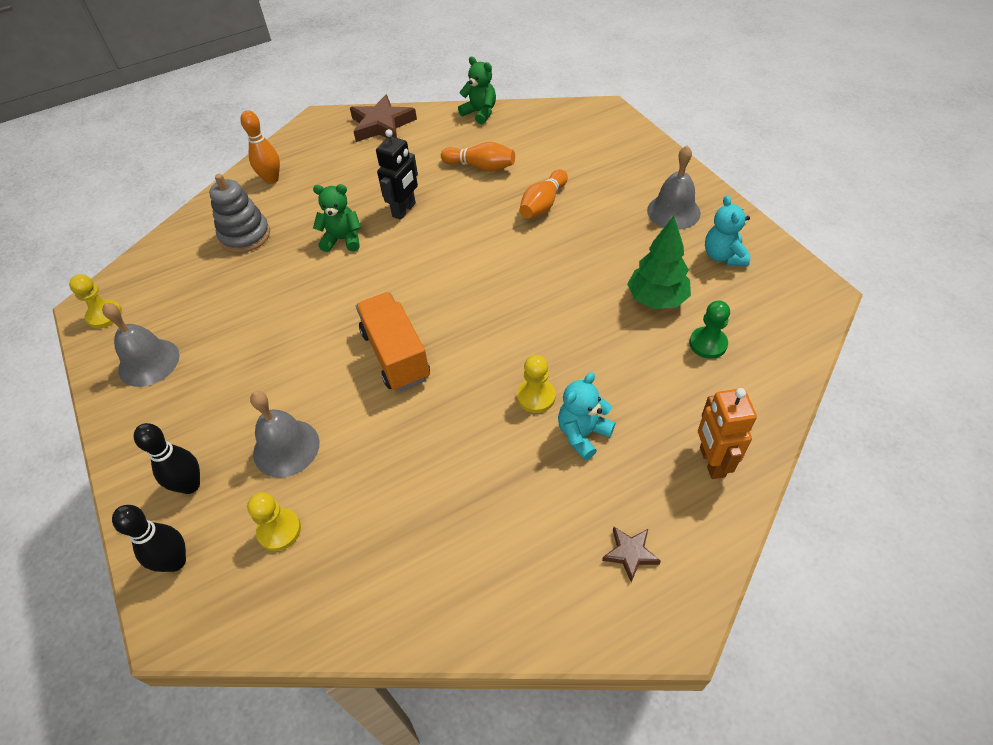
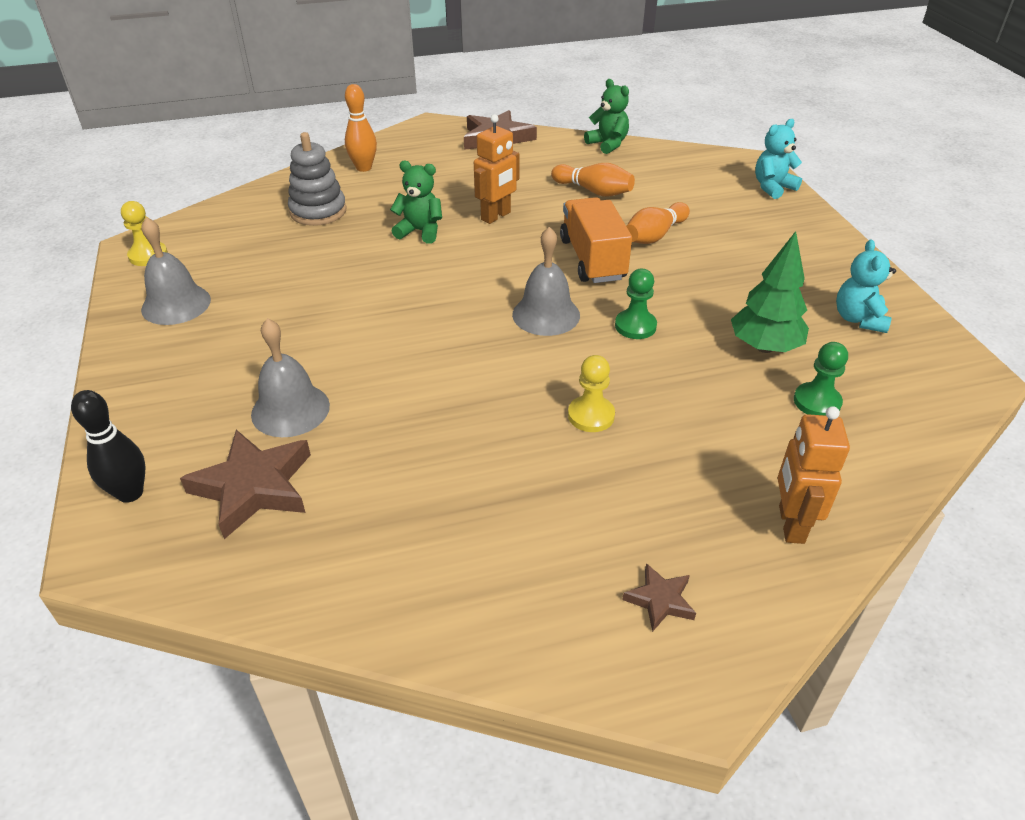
camera: 10 degrees right, 10 degrees down
black bowling pin [134,423,200,494] -> none
yellow pawn [247,492,301,551] -> brown star [180,430,311,539]
orange truck [356,292,430,391] -> orange truck moved to [560,197,632,283]
black robot [376,129,418,220] -> orange robot [474,114,520,224]
turquoise teddy bear [558,372,615,460] -> turquoise teddy bear moved to [755,119,802,199]
grey bell [647,146,701,230] -> grey bell moved to [512,227,580,336]
none -> green pawn [615,269,657,339]

